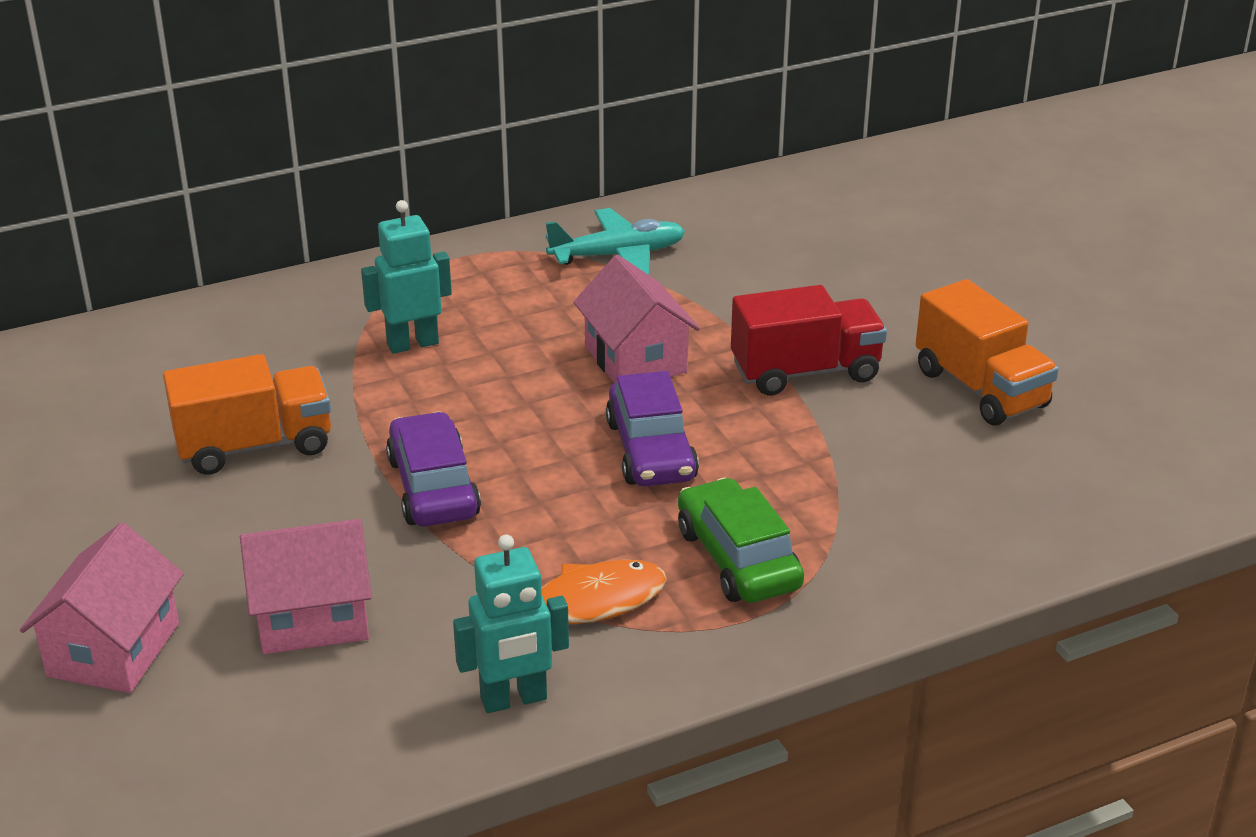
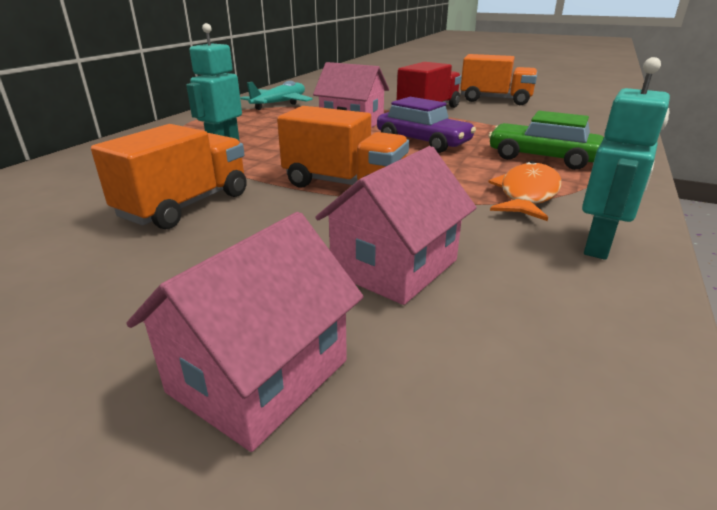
camera: 40 degrees left, 5 degrees down
pink house [20,523,184,693] -> pink house turned 60 degrees clockwise [126,212,364,452]
purple car [386,412,481,527] -> orange truck [277,106,409,187]

